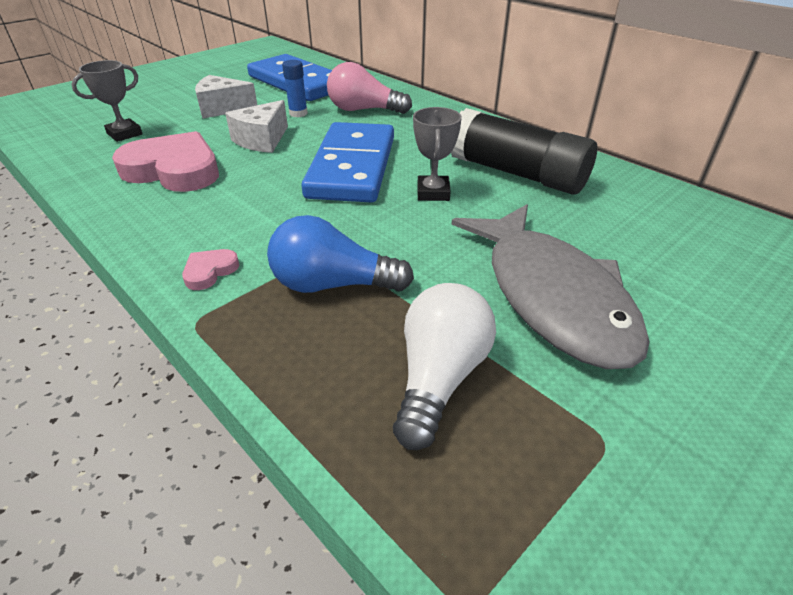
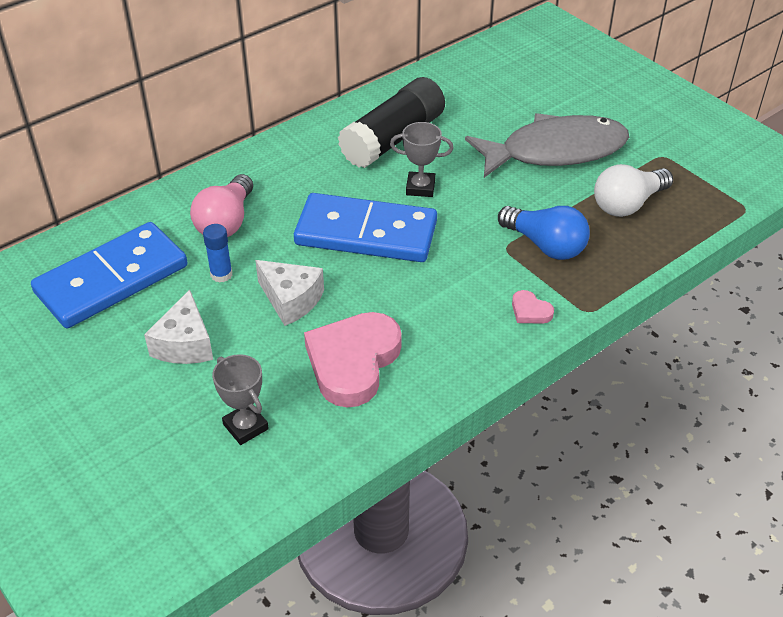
camera: 85 degrees left, 5 degrees up
blue light bulb [267,215,414,293] -> blue light bulb turned 60 degrees counterclockwise [498,206,590,260]
white light bulb [393,283,496,450] -> white light bulb turned 60 degrees counterclockwise [594,164,673,217]

